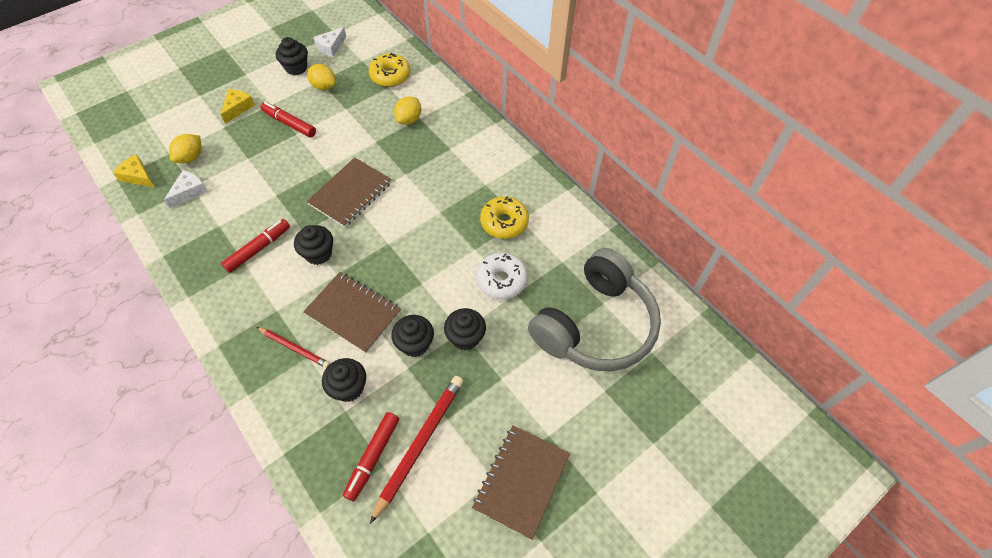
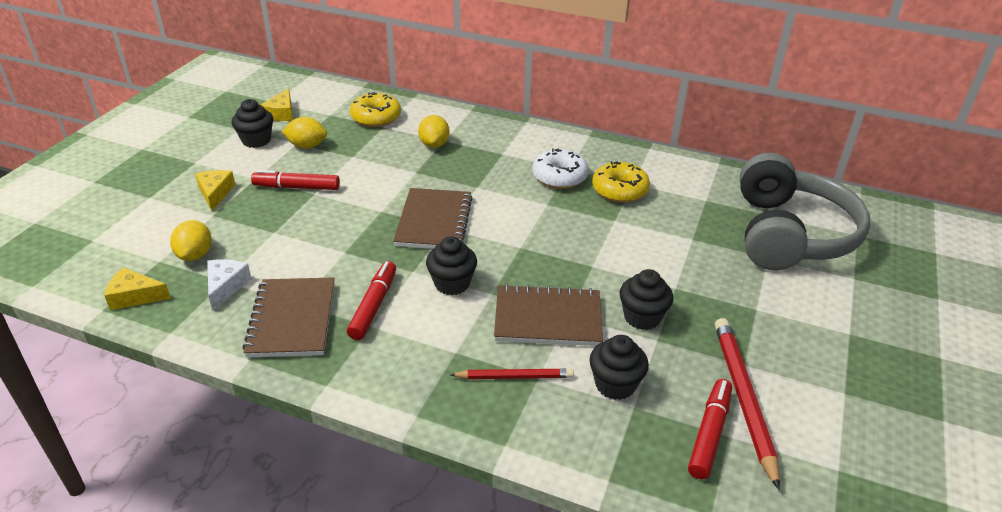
camera: 30 degrees left, 20 degrees down
white cheese [313,27,346,57] -> yellow cheese [261,88,293,121]
red marker [343,412,399,502] -> red marker turned 150 degrees counterclockwise [688,379,732,479]
black cupcake [444,308,486,350] -> none
brown notebook [472,425,570,540] -> brown notebook moved to [242,278,335,358]
white donut [476,253,528,299] -> white donut moved to [532,148,589,189]

